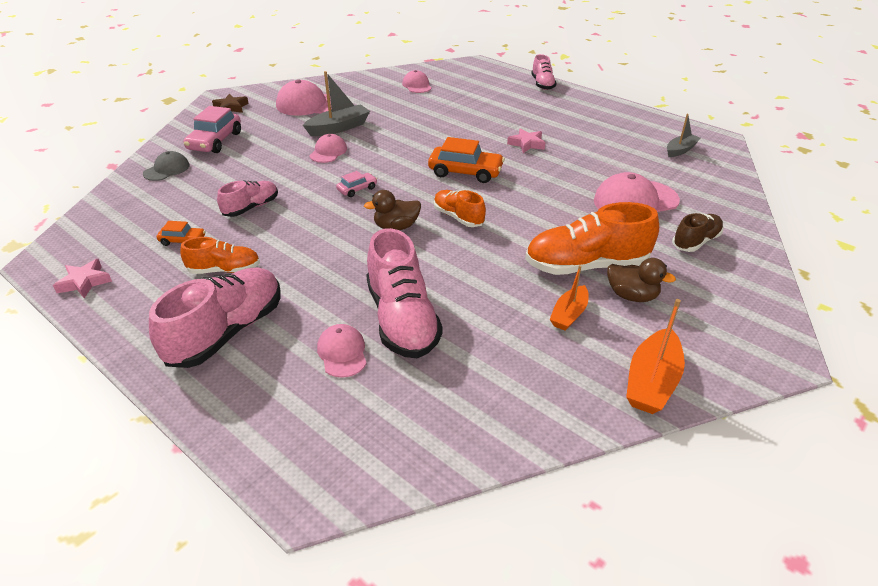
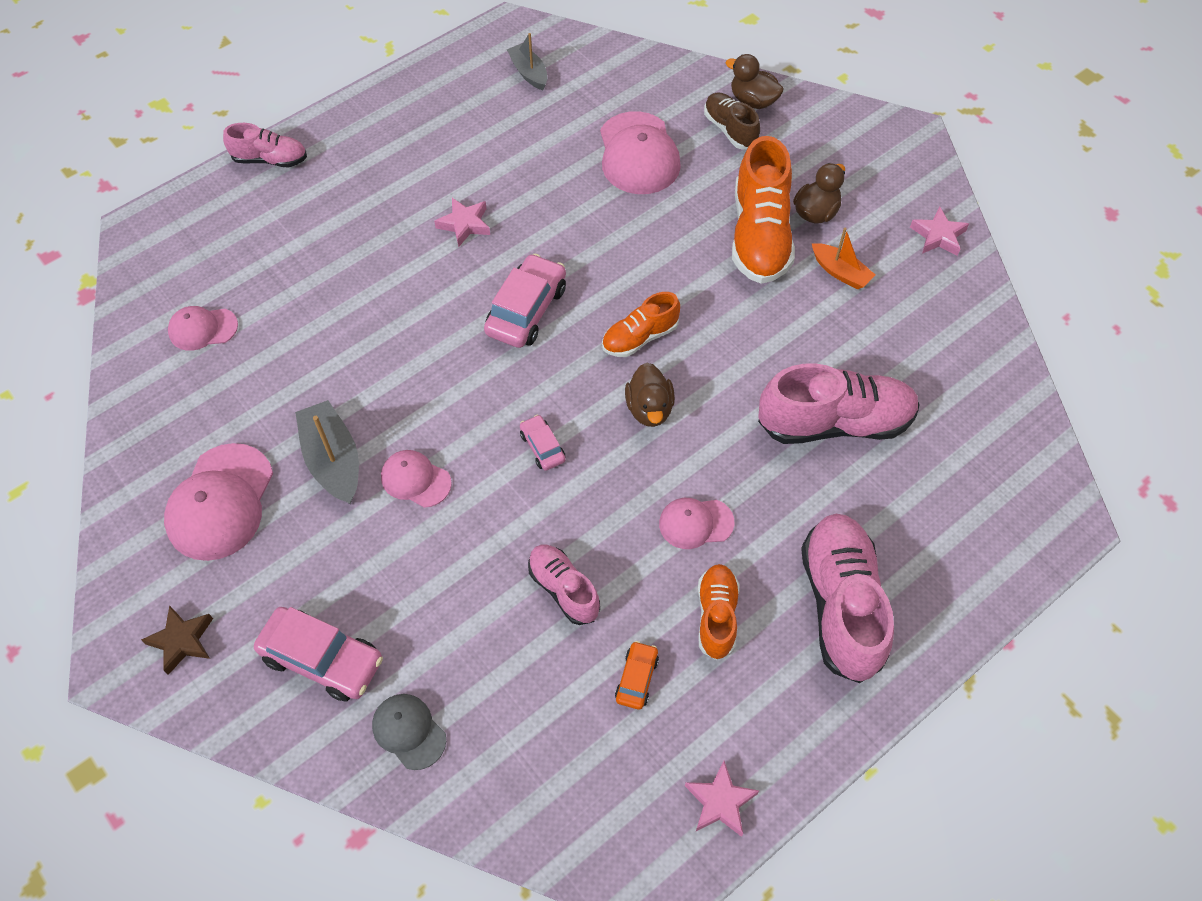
camera: 80 degrees left, 20 degrees up
pink shoe [149,267,281,368] -> pink shoe turned 45 degrees clockwise [801,514,894,683]
pink cap [317,324,367,378] -> pink cap moved to [659,498,734,549]
orange car [428,137,505,183] -> pink car [484,254,566,348]
orange boat [626,299,685,414] -> pink star [910,207,969,256]
none -> brown duck [726,54,784,109]

